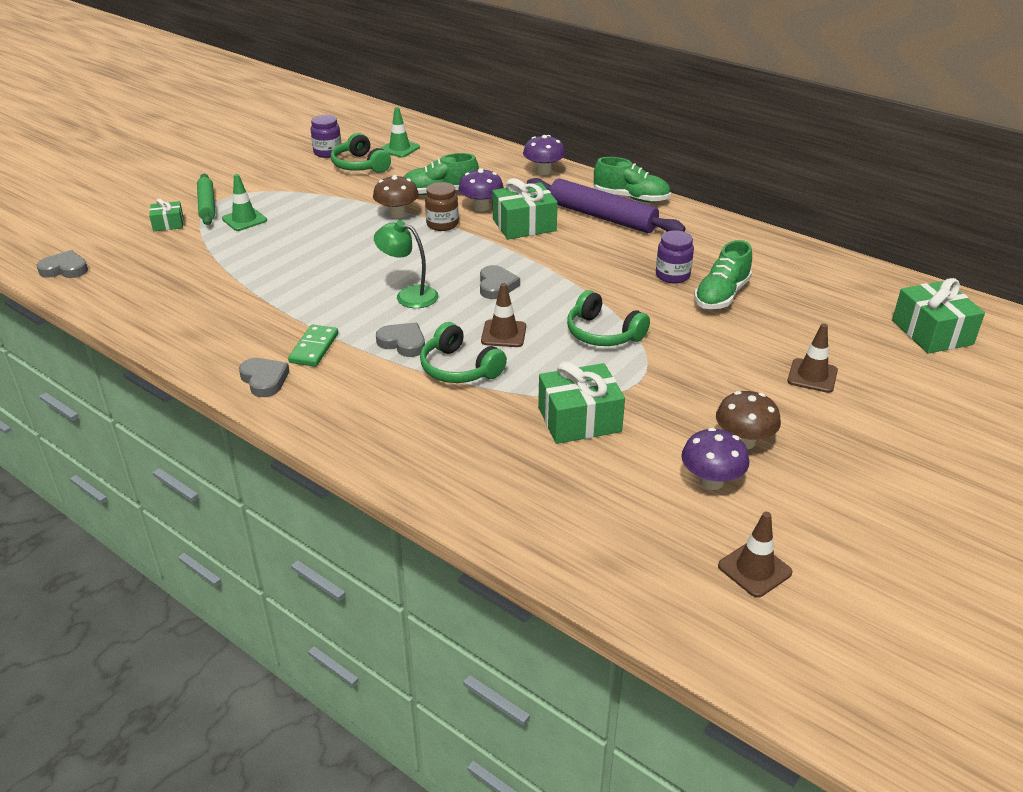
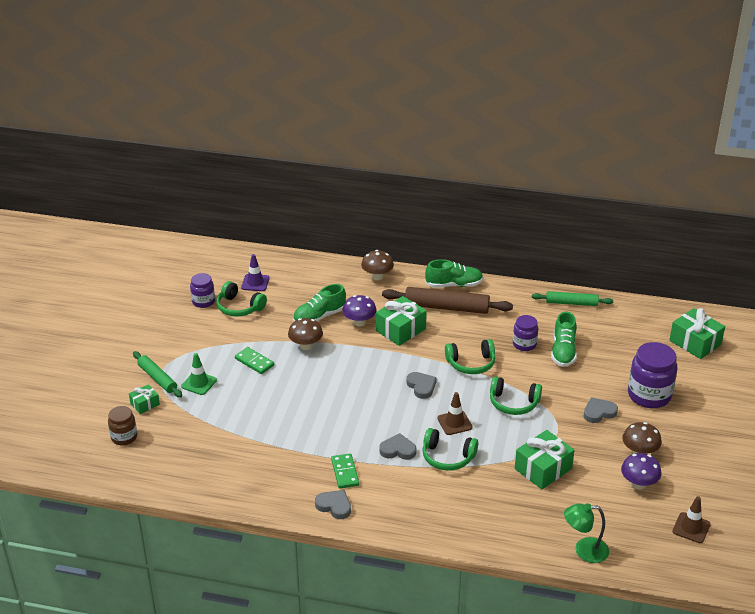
camera: 25 degrees left, 0 degrees up
grey heart [36,250,88,278] -> grey heart moved to [583,397,618,423]
green lamp [374,220,438,308] -> green lamp moved to [564,503,609,563]
green traffic cone [380,107,420,157] -> purple traffic cone [241,254,270,291]
brown jar [425,182,459,231] -> brown jar moved to [108,406,137,445]
purple mushroom [523,135,566,175] -> brown mushroom [361,250,394,280]
purple rolling pin [527,178,685,233] -> brown rolling pin [382,287,513,314]
brown traffic cone [787,323,838,393] -> purple jar [628,342,677,408]
none -> green domino [235,347,274,374]
none -> green headphones [445,339,495,374]
none -> green rolling pin [532,291,613,306]

